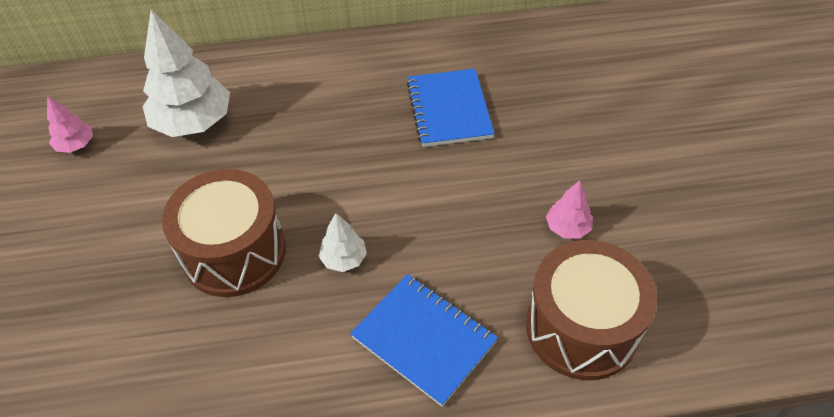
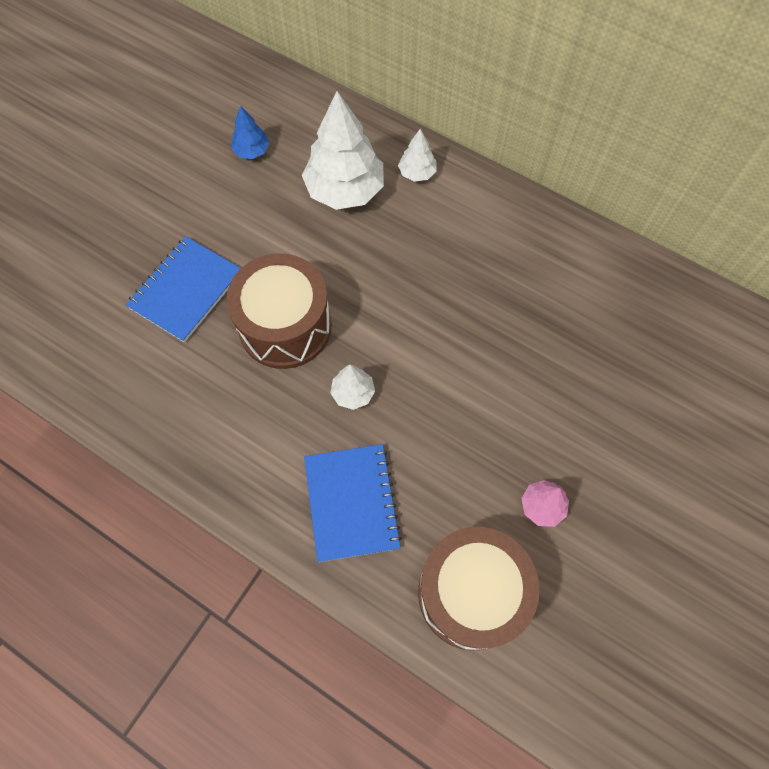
camera: 40 degrees right, 15 degrees up
pink tree [47,96,93,153] -> blue tree [231,106,270,159]
blue notebook [407,69,495,147] -> blue notebook moved to [126,236,241,343]
none -> white tree [398,129,436,182]

